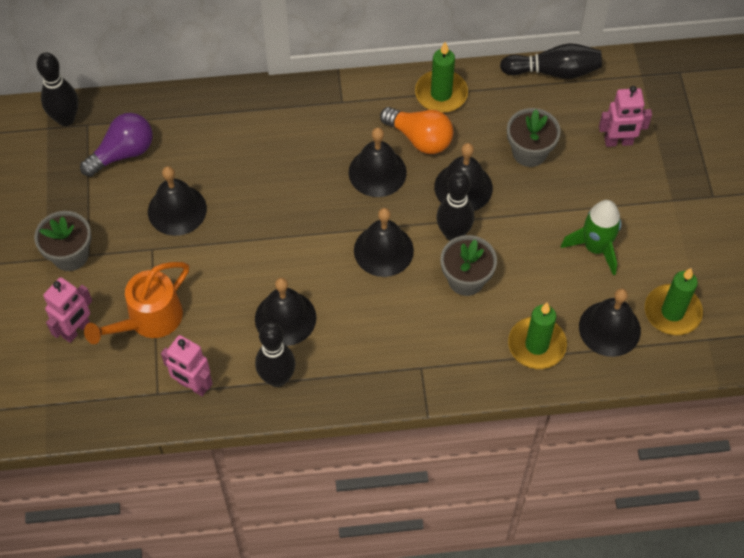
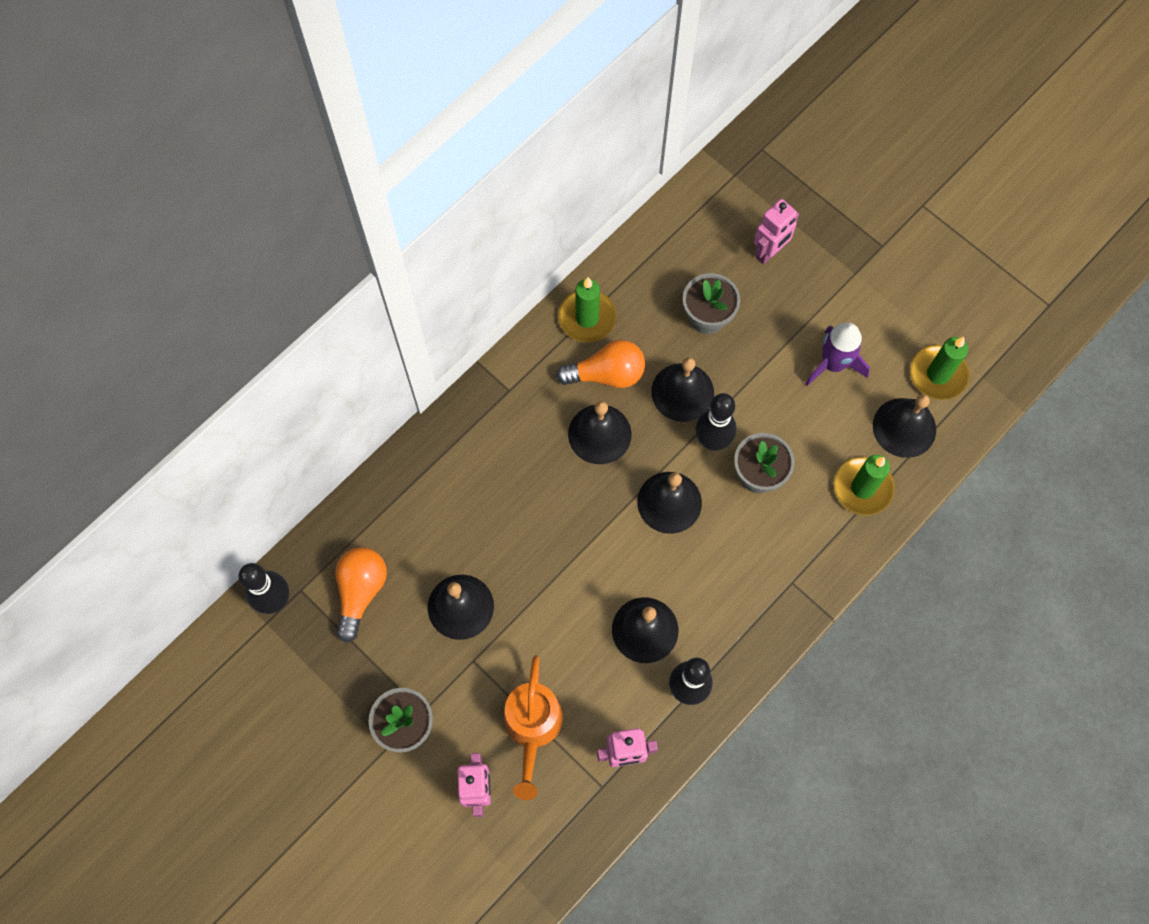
camera: 40 degrees left, 10 degrees up
purple light bulb [80,113,153,177] -> orange light bulb [335,547,387,643]
black bowling pin [500,43,602,79] -> none
green rocket [561,200,621,275] -> purple rocket [805,322,870,386]

